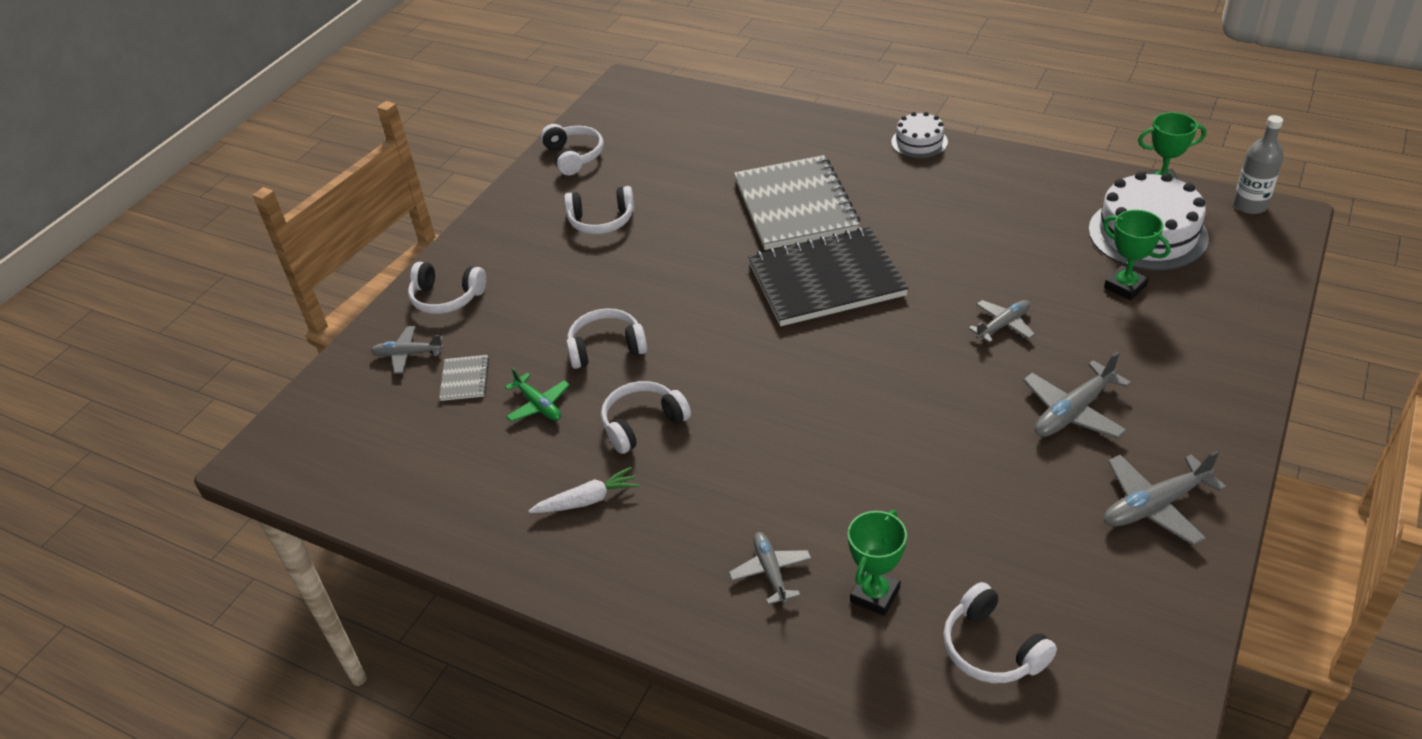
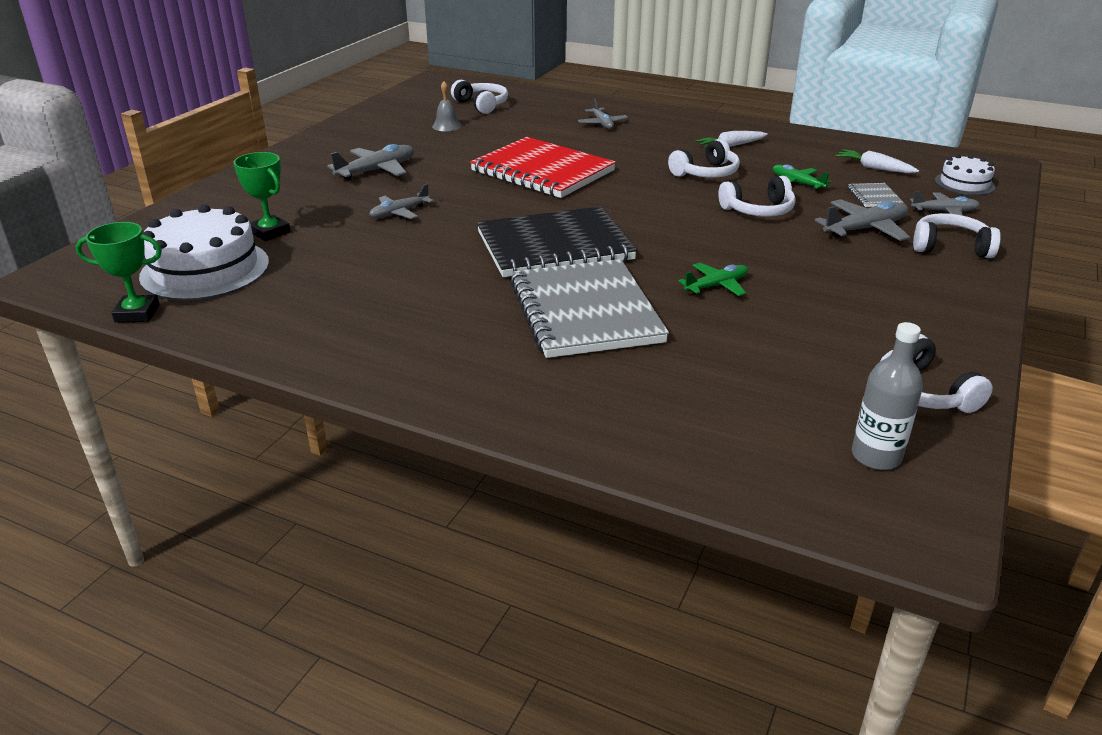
camera: 175 degrees right, 10 degrees down
white headphones [564,186,634,234] -> none
green trophy [848,510,907,616] -> none
white cake [891,112,948,158] -> white cake moved to [935,154,995,195]
grey plane [1104,451,1226,545] -> grey plane moved to [815,199,910,241]
grey bottle [1233,115,1283,214] -> grey bottle moved to [852,322,923,470]
none -> grey bell [432,81,462,131]
none -> red notebook [470,137,616,198]
none -> green plane [678,263,748,296]
none -> white carrot [835,149,919,173]

